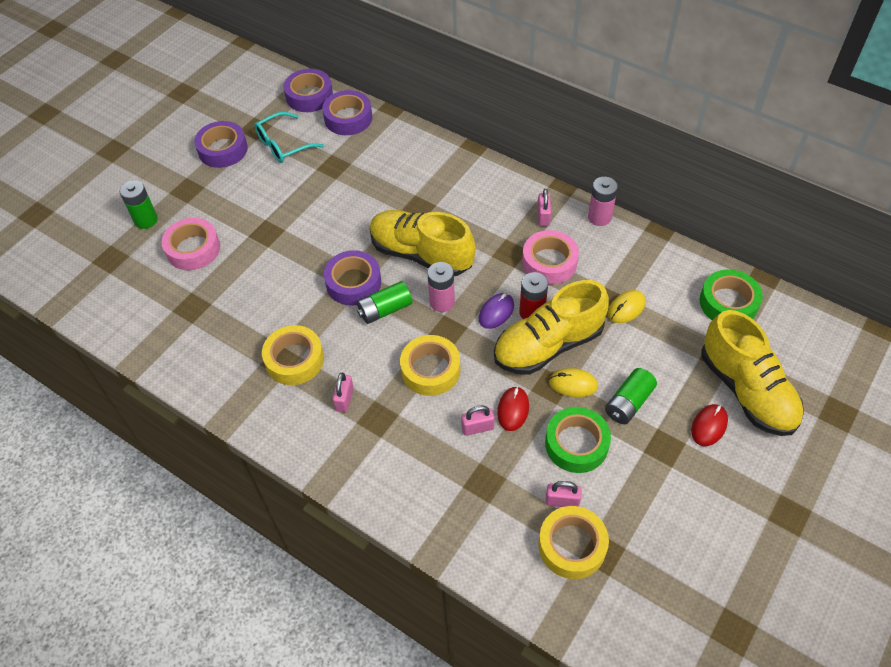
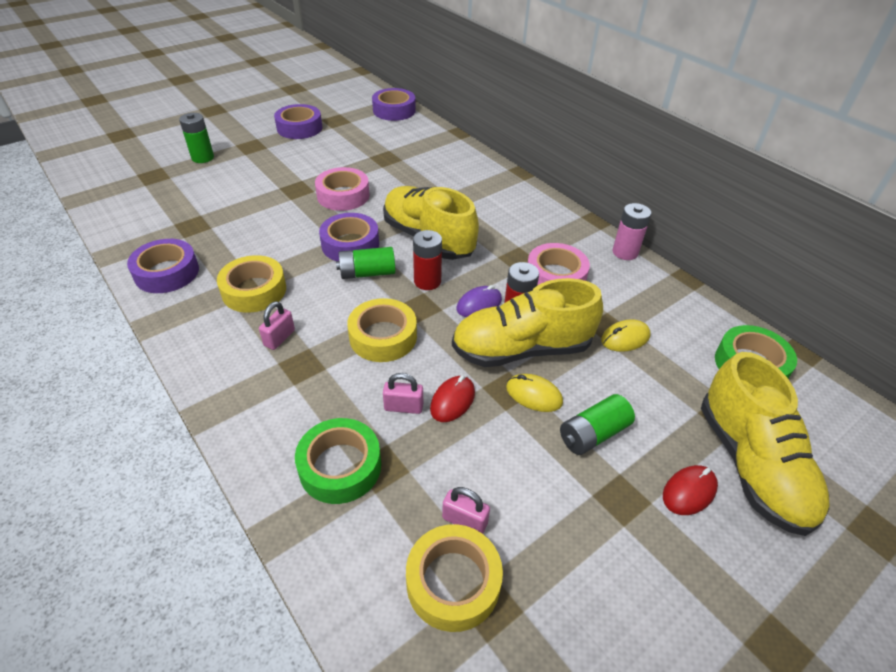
camera: 15 degrees right, 10 degrees down
pink tape [161,218,220,270] -> pink tape moved to [315,167,370,211]
turquoise glasses [254,112,324,163] -> none
purple tape [322,90,372,135] -> purple tape moved to [127,239,199,293]
pink battery [427,262,455,312] -> red battery [413,230,442,290]
pink padlock [537,189,551,226] -> none
green tape [545,407,611,473] -> green tape moved to [295,418,381,504]

